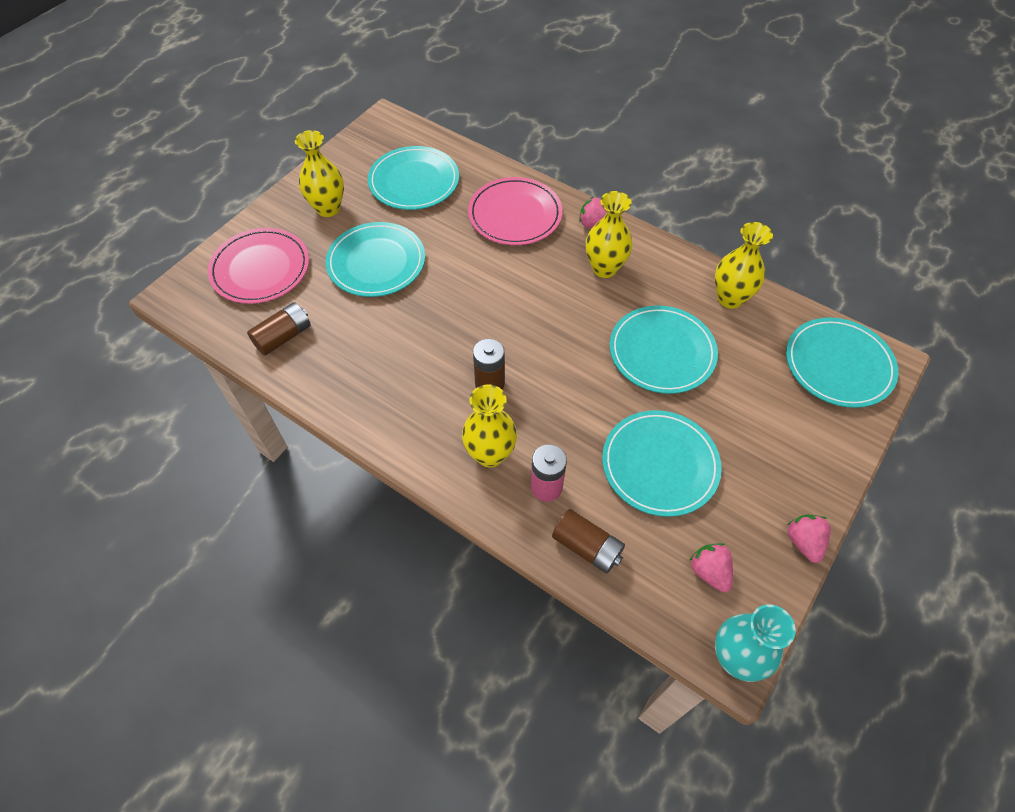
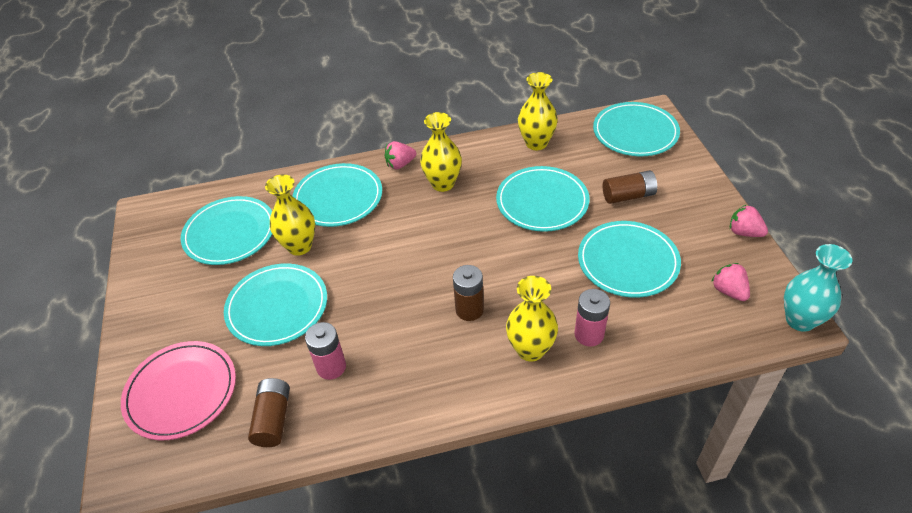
camera: 45 degrees left, 10 degrees down
yellow vase [295,130,344,217] -> yellow vase moved to [265,174,315,256]
pink plate [468,177,563,245] -> turquoise plate [293,163,382,227]
brown battery [552,509,625,573] -> brown battery moved to [603,170,657,204]
pink strawberry [689,543,733,592] -> pink strawberry turned 45 degrees clockwise [711,263,750,301]
none -> pink battery [305,322,346,380]

